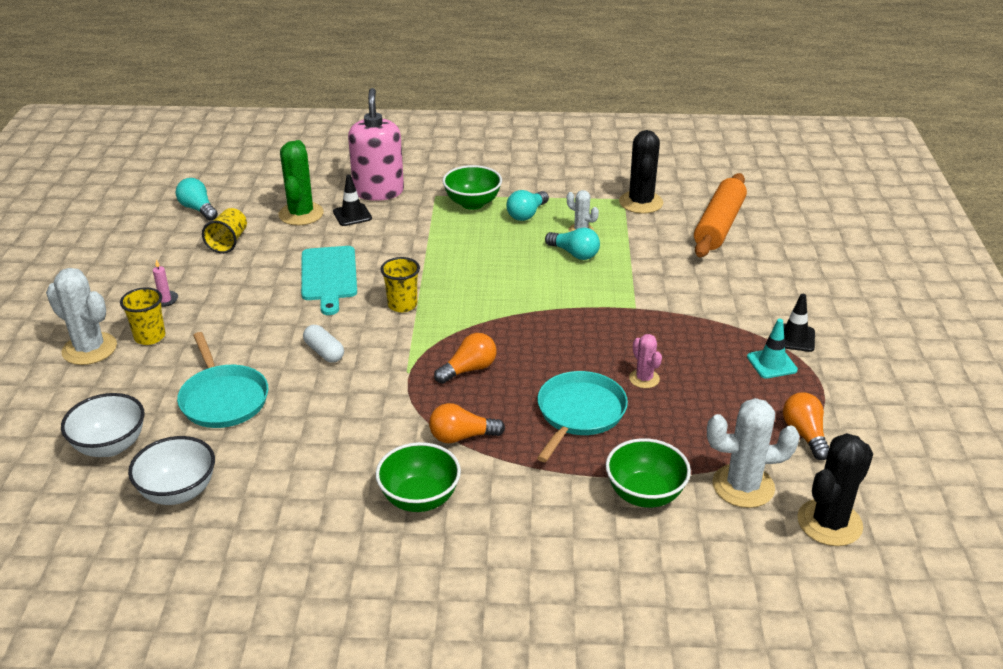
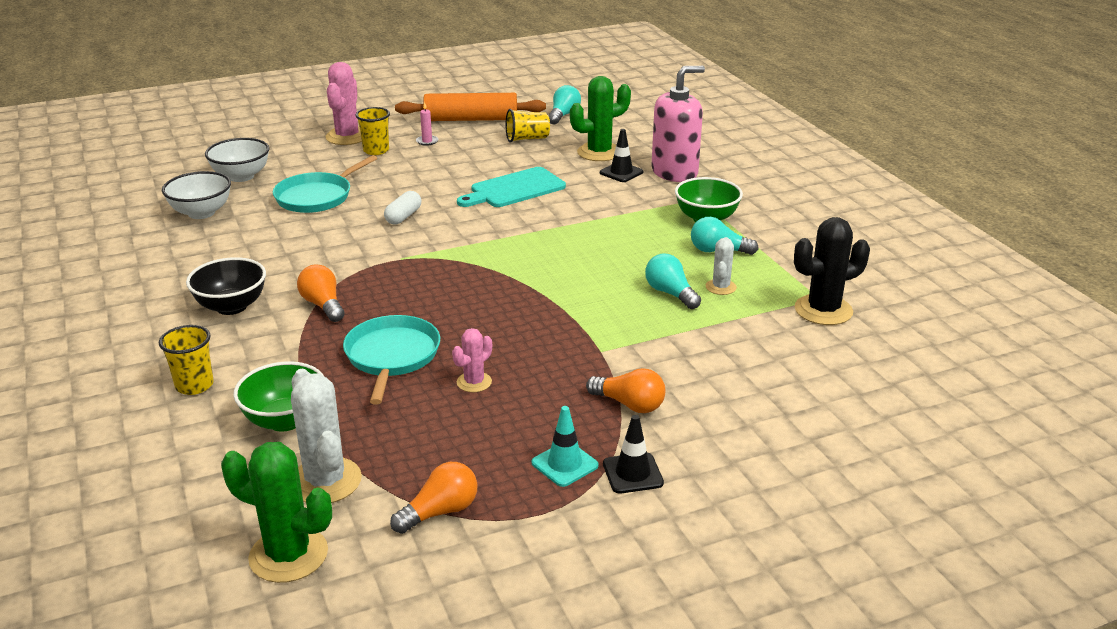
camera: 65 degrees right, 5 degrees down
white cactus [46,268,117,365] -> pink cactus [325,62,362,145]
green bowl [376,442,461,512] -> black bowl [186,257,266,315]
yellow cup [380,257,420,313] -> yellow cup moved to [159,325,214,395]
orange light bulb [434,333,496,384] -> orange light bulb moved to [586,368,665,413]
turquoise pan [537,371,628,462] -> turquoise pan turned 90 degrees counterclockwise [343,315,440,405]
turquoise light bulb [545,227,600,260] -> turquoise light bulb turned 135 degrees clockwise [645,254,701,309]
orange rolling pin [694,173,747,257] -> orange rolling pin moved to [395,93,546,121]
black cactus [797,433,873,546] -> green cactus [221,442,332,583]

